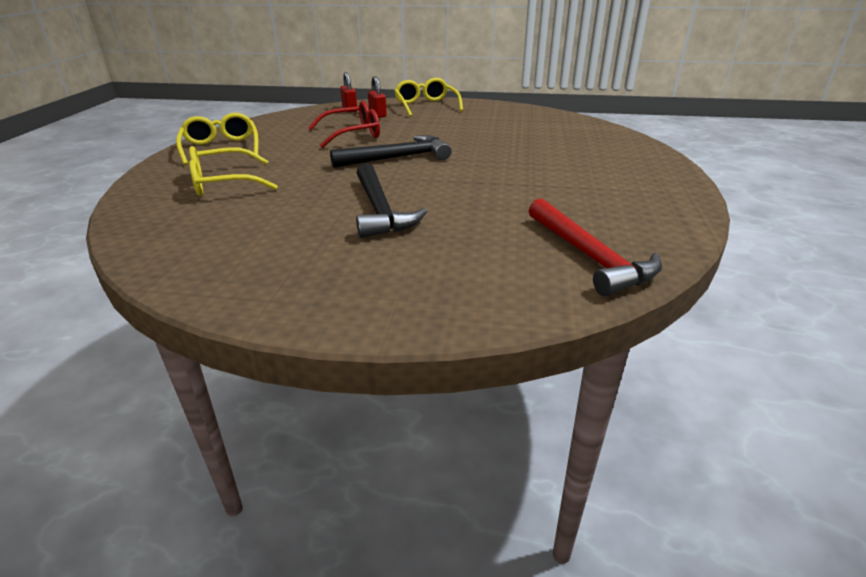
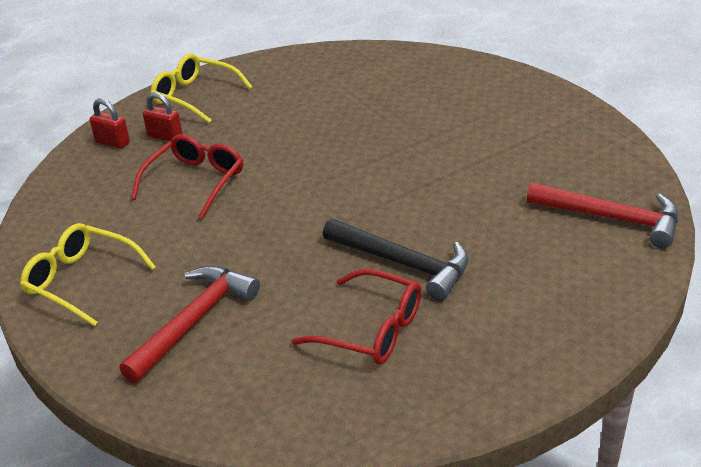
camera: 40 degrees left, 5 degrees up
yellow glasses [189,146,278,196] -> red hammer [119,266,260,383]
black hammer [330,135,451,168] -> none
none -> red glasses [292,269,422,364]

